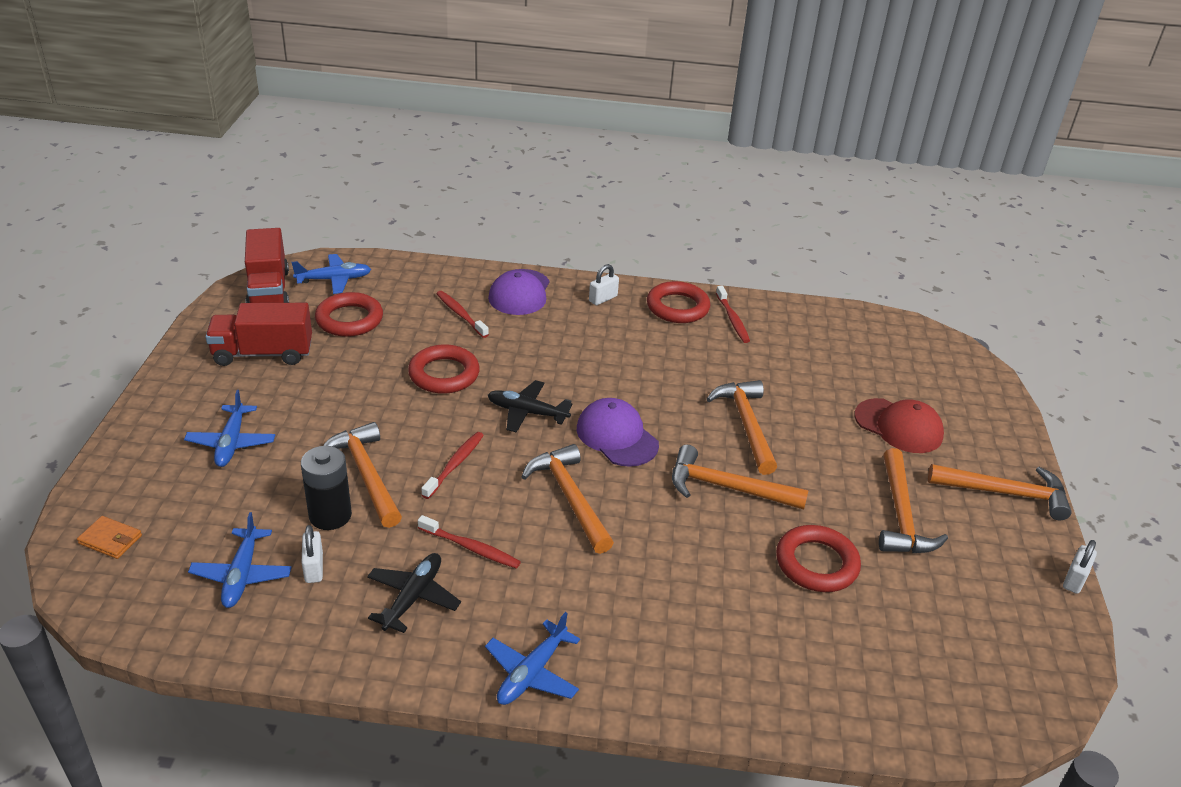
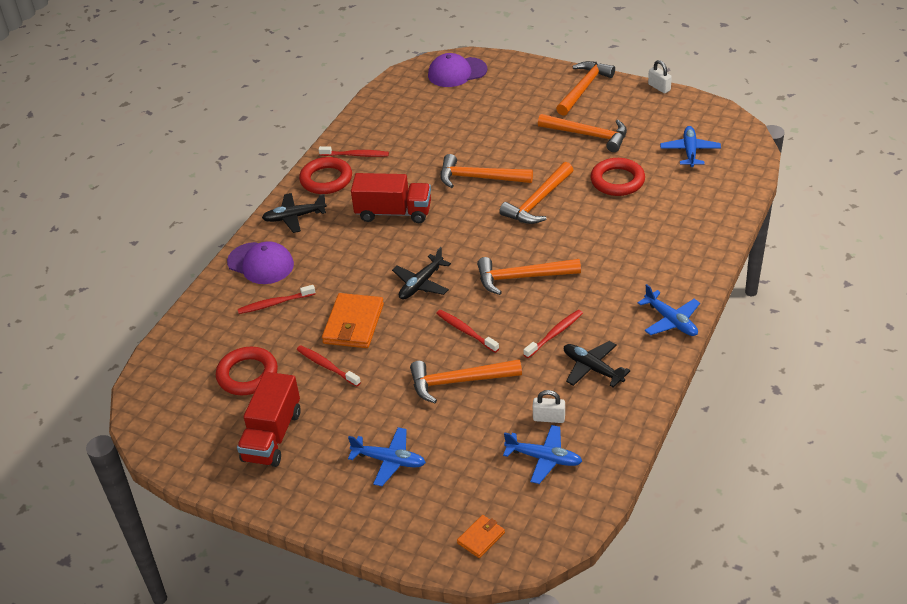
camera: 65 degrees left, 5 degrees up
red truck [245,228,289,303] -> red truck moved to [351,173,431,223]
blue plane [291,254,371,294] -> blue plane moved to [660,126,721,167]
black battery [301,446,352,530] -> none
red ring [408,344,480,394] -> orange wallet [322,293,384,348]
purple cap [577,398,659,467] -> purple cap moved to [428,53,487,87]
white padlock [589,264,619,305] -> black plane [262,193,327,233]
red cap [854,398,944,453] -> none
none -> red toothbrush [297,345,361,387]

